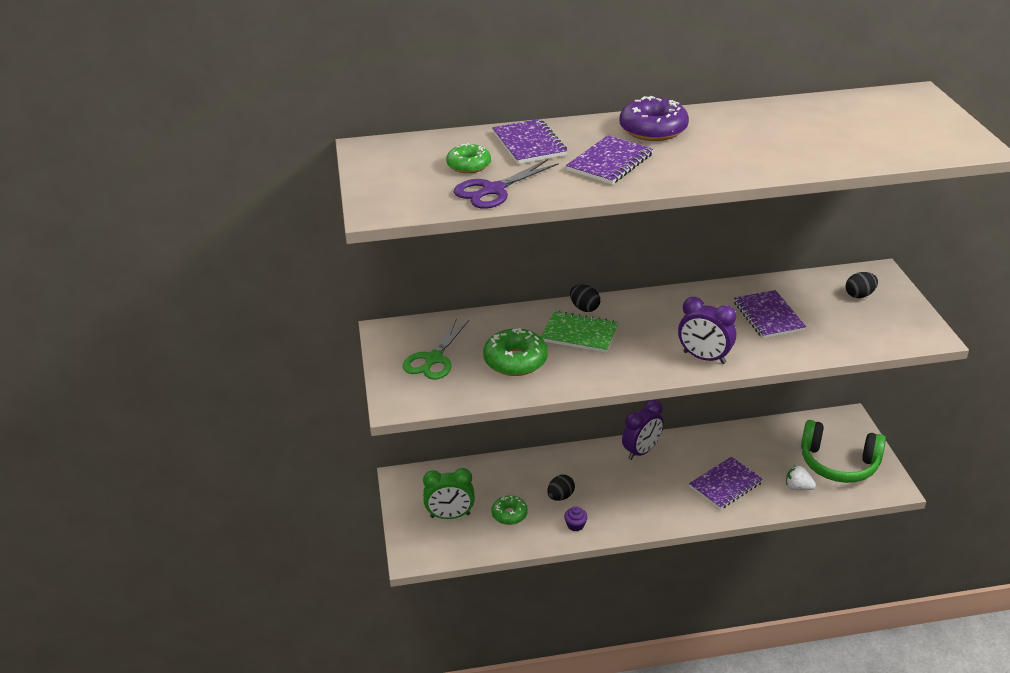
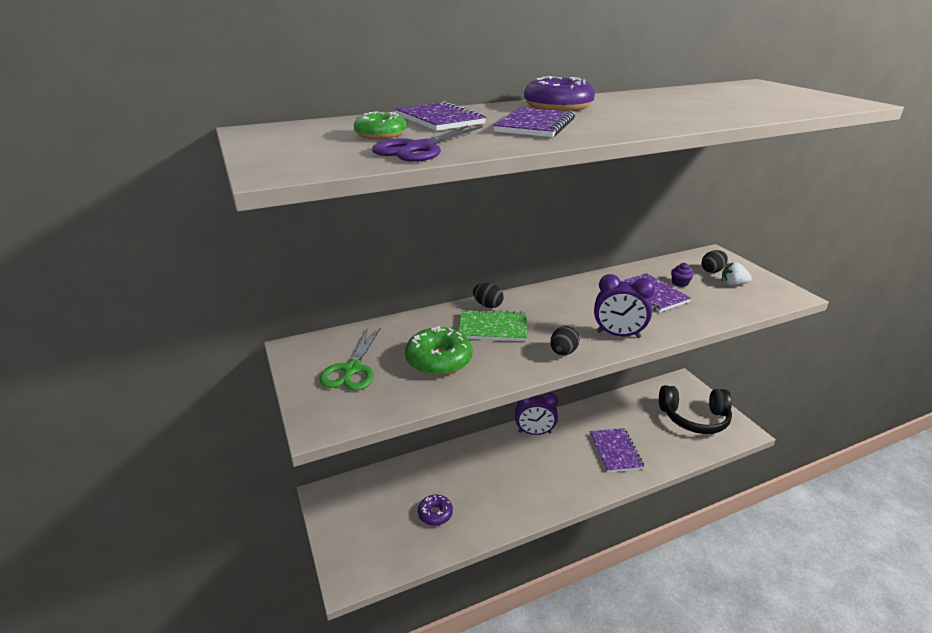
camera: 15 degrees left, 5 degrees down
green clock [423,468,475,519] -> none
green donut [492,496,528,525] -> purple donut [418,495,453,526]
black egg [547,475,575,501] -> black egg moved to [550,326,580,355]
purple cupcake [564,506,588,531] -> purple cupcake moved to [671,263,694,287]
purple clock [622,400,664,460] -> purple clock turned 60 degrees clockwise [515,392,558,435]
purple notebook [689,457,763,510] -> purple notebook turned 45 degrees counterclockwise [590,428,645,473]
white strawberry [786,465,816,491] -> white strawberry moved to [722,262,752,285]
green headphones [801,420,886,483] -> black headphones [659,385,732,434]

